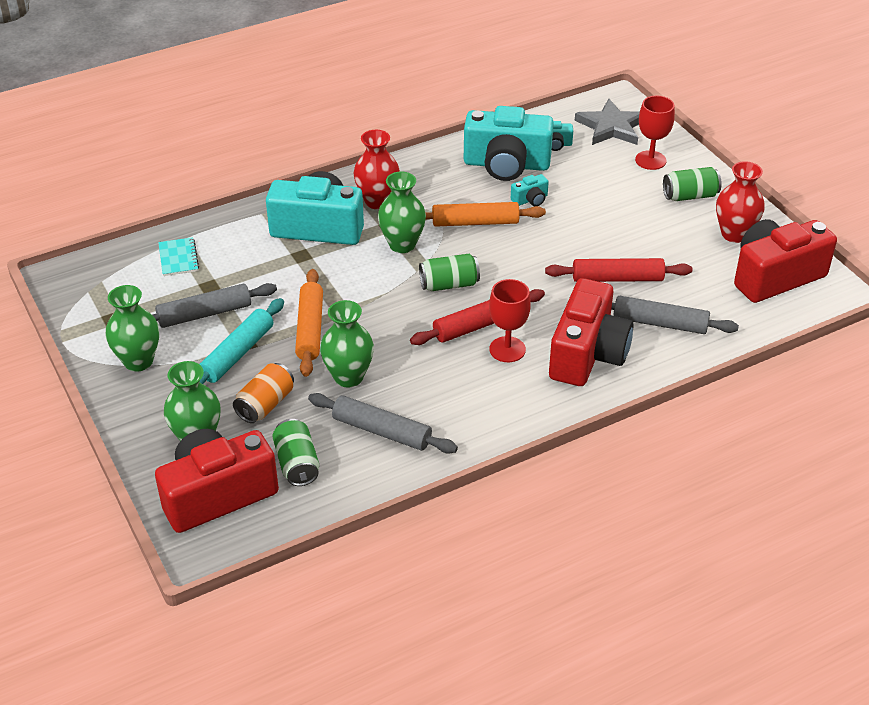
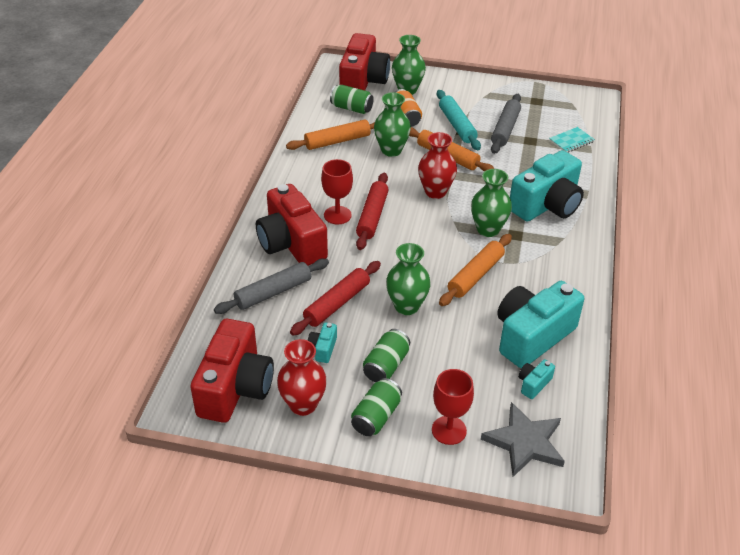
camera: 130 degrees right, 0 degrees up
green vase [106,285,159,372] -> green vase moved to [386,243,431,315]
turquoise notebook [158,237,199,276] -> turquoise notebook turned 60 degrees counterclockwise [549,127,595,153]
grey rolling pin [308,393,458,453] -> orange rolling pin [286,120,375,150]
red vase [354,130,400,209] -> red vase moved to [418,132,457,199]
green can [419,254,480,291] -> green can moved to [363,329,410,382]
turquoise camera [511,174,549,207] -> turquoise camera moved to [308,323,337,363]

